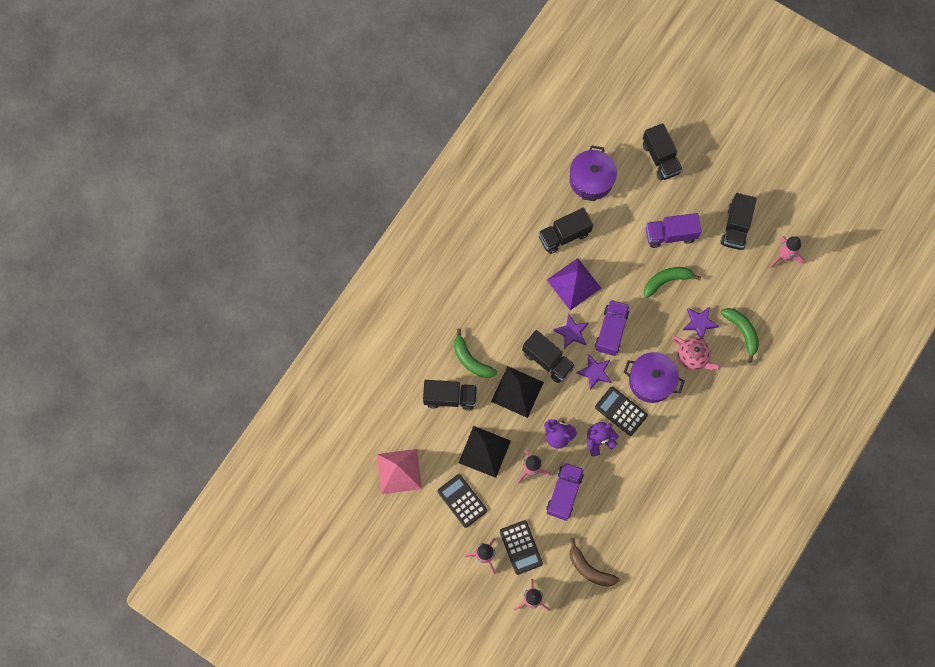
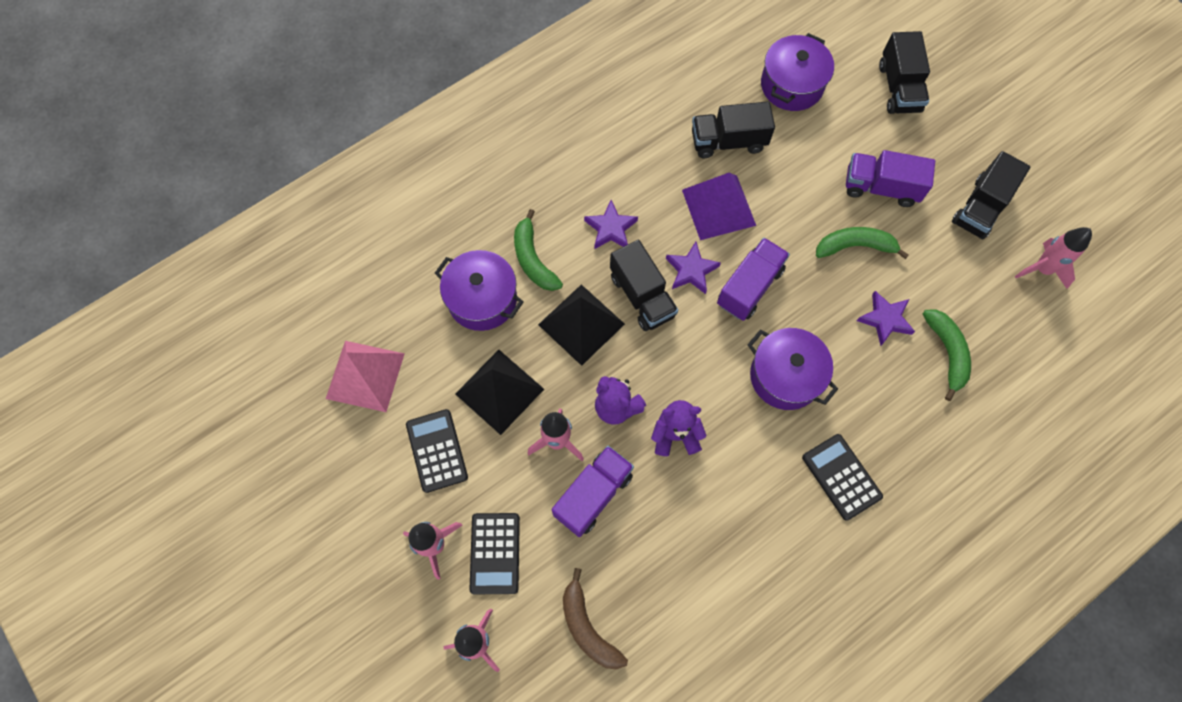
camera: 20 degrees right, 5 degrees down
black truck [423,380,477,411] -> purple pot [435,250,524,331]
purple star [576,354,611,390] -> purple star moved to [584,200,638,249]
black calculator [595,387,648,436] -> black calculator moved to [802,434,883,521]
pink teapot [672,336,721,370] -> none

